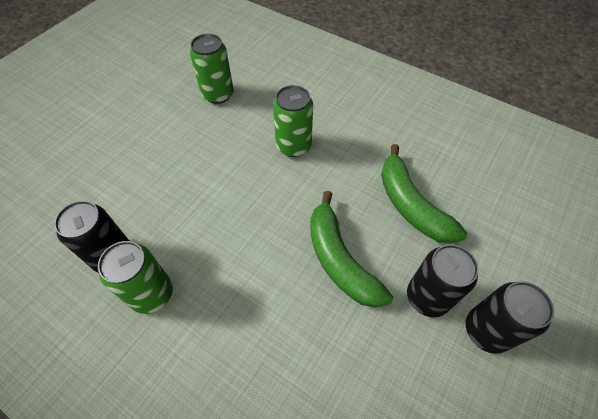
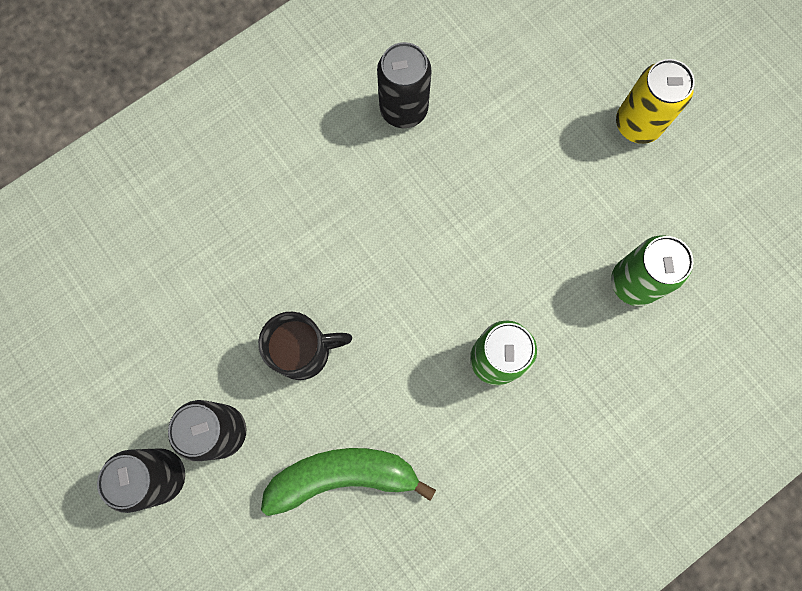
camera: 110 degrees right, 20 degrees up
green can [98,241,173,314] -> none
green banana [310,191,393,308] -> black mug [258,312,352,380]
none -> yellow can [616,59,695,144]

